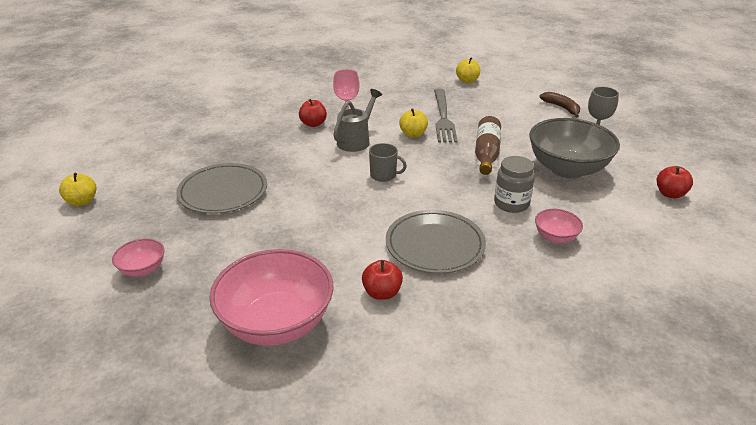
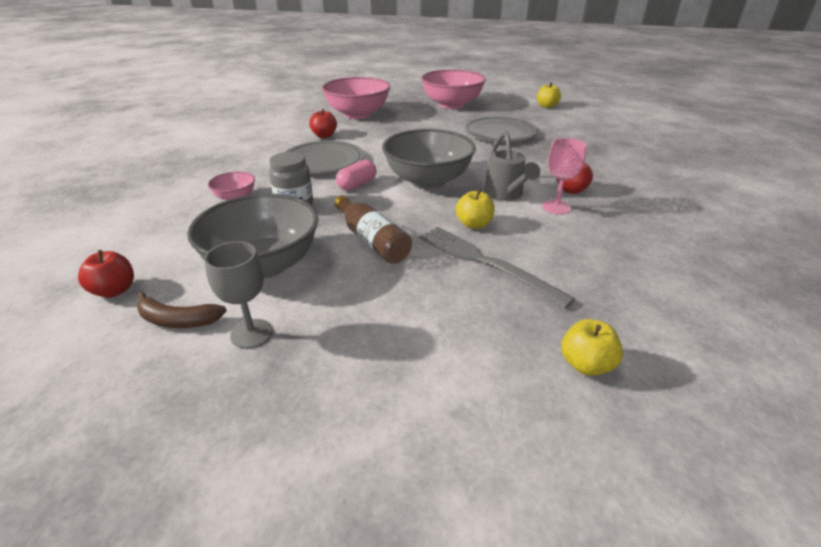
camera: 135 degrees right, 0 degrees up
pink bowl [112,239,165,277] -> pink bowl [421,69,486,109], size x2.15
grey mug [369,143,407,182] -> grey bowl [382,129,476,189]
brown banana [539,92,580,118] -> brown banana moved to [137,292,227,328]
none -> pink capsule [336,160,376,191]

